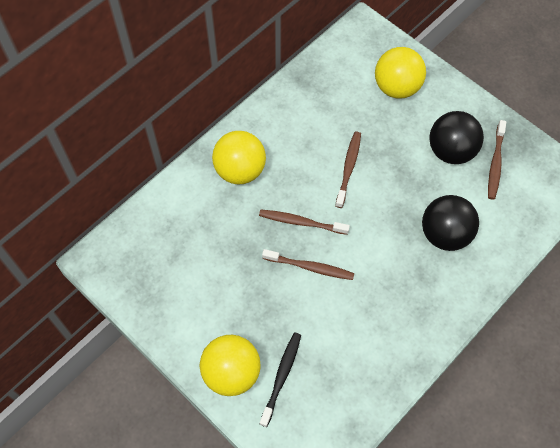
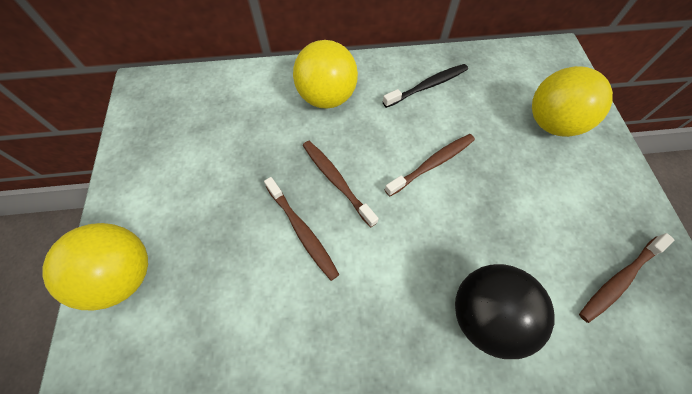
camera: 40 degrees right, 0 degrees up
black toothbrush [260,332,301,427] -> black toothbrush moved to [383,64,468,108]
black ball [429,111,484,164] -> none

